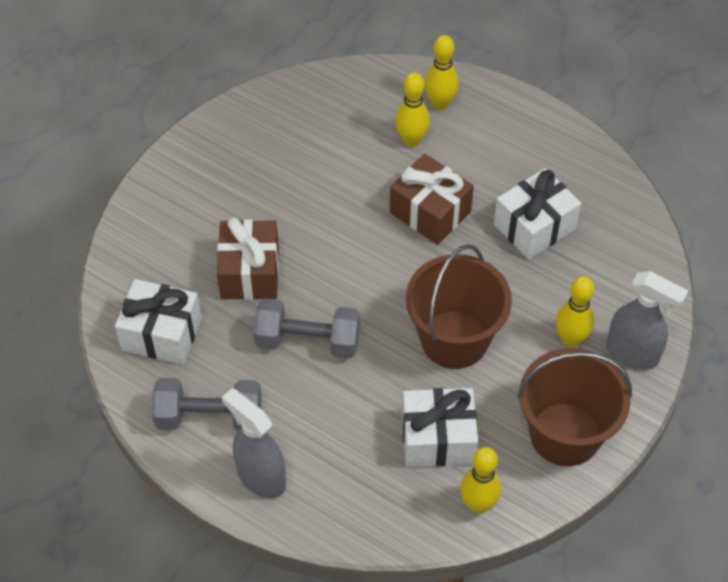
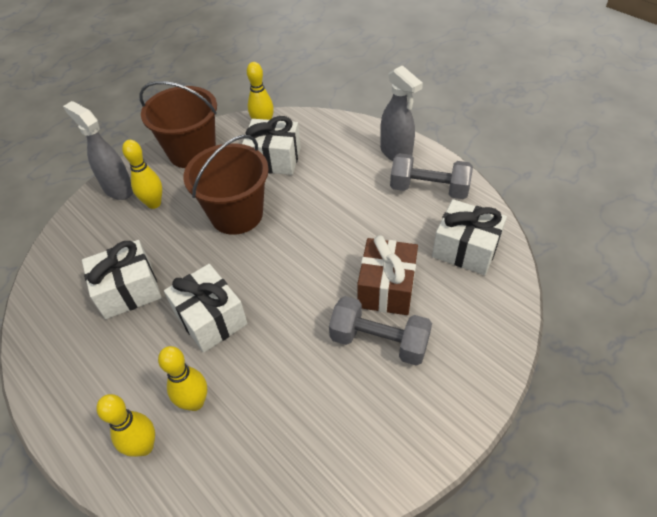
camera: 165 degrees left, 5 degrees down
grey dumbbell [254,298,360,358] -> grey dumbbell moved to [329,296,432,366]
brown gift [390,154,474,245] -> white gift [164,264,248,353]

